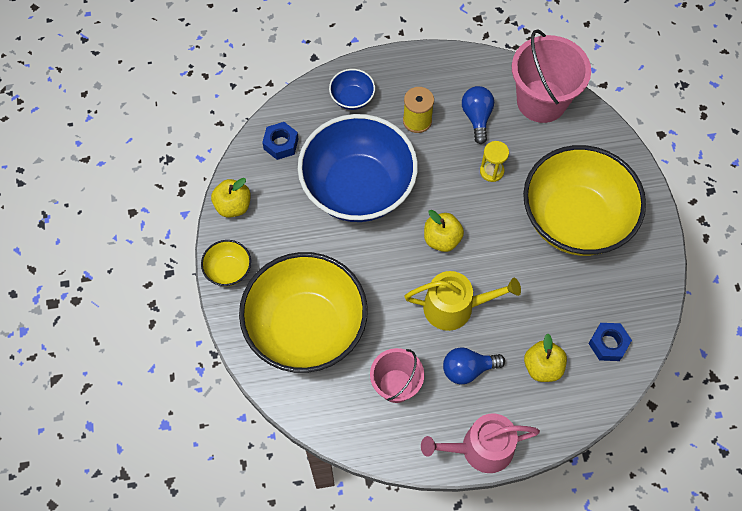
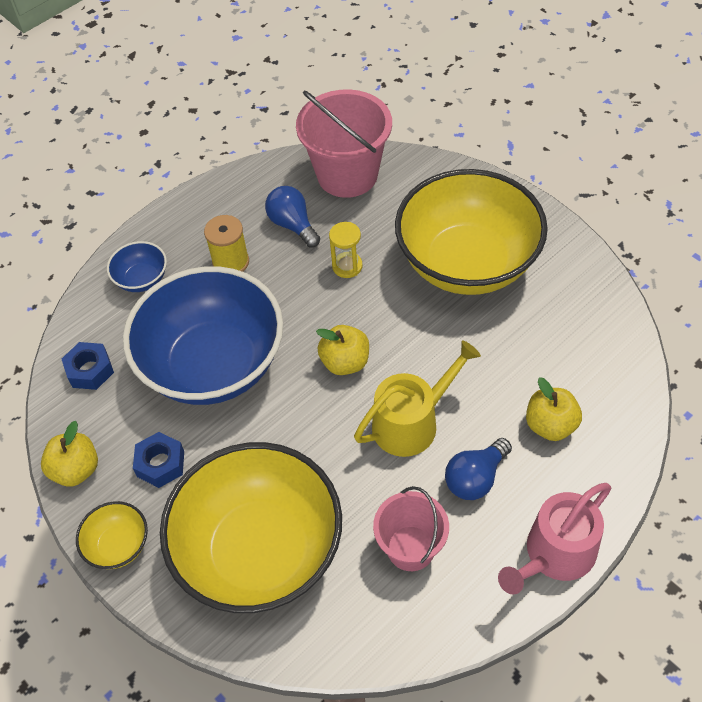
camera: 30 degrees left, 10 degrees down
blue nut [588,323,632,361] -> blue nut moved to [133,432,184,488]

